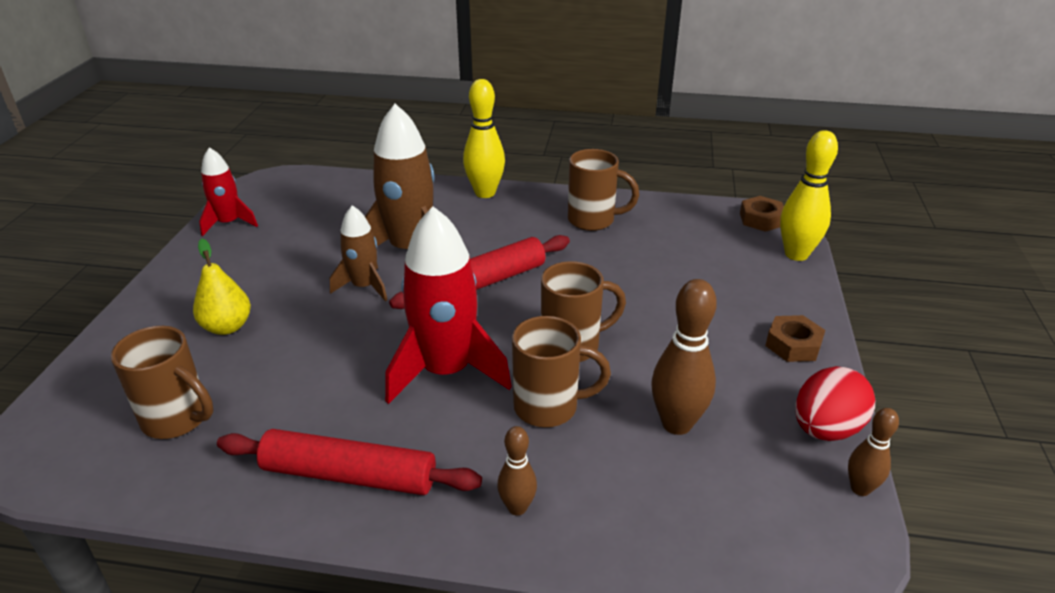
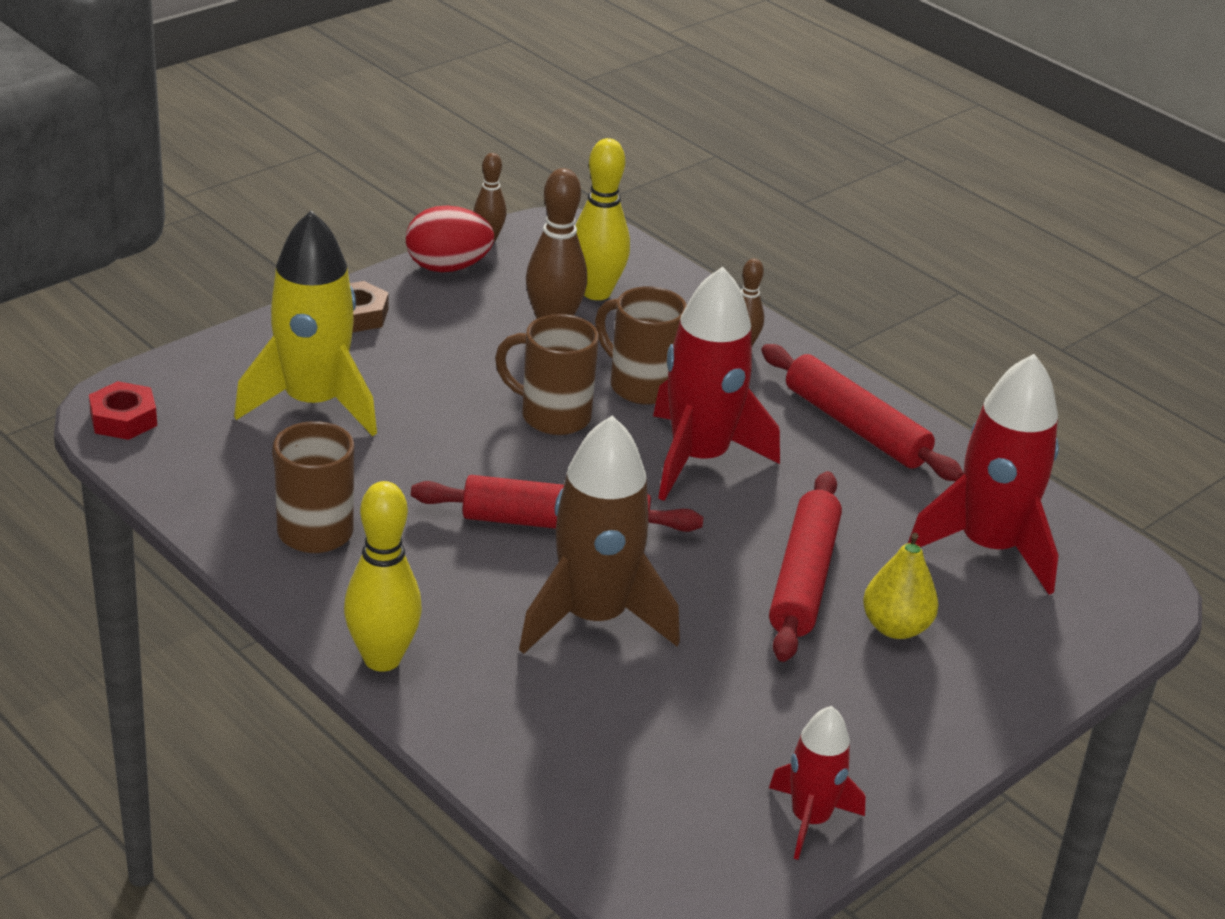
camera: 145 degrees left, 0 degrees up
brown mug [111,326,213,439] -> red rocket [908,354,1059,595]
brown rocket [330,205,387,301] -> none
brown nut [740,196,784,232] -> red nut [89,381,157,440]
yellow bowling pin [780,130,838,261] -> yellow bowling pin moved to [575,138,630,300]
none -> yellow rocket [234,211,377,436]
none -> red rolling pin [769,471,842,662]

